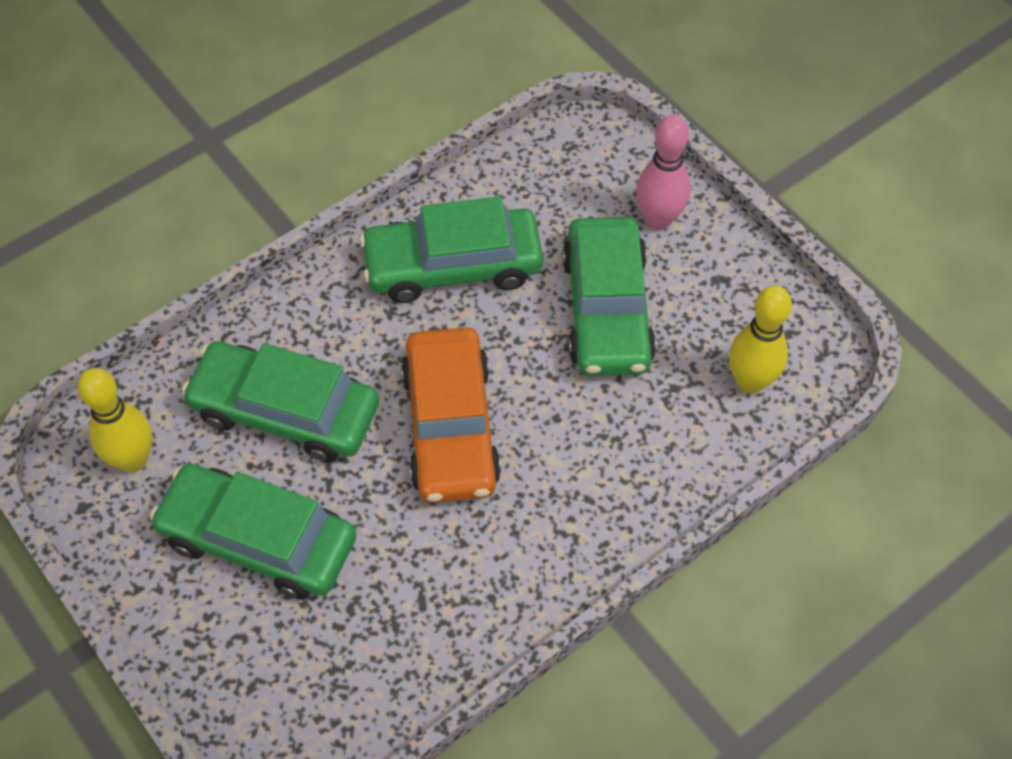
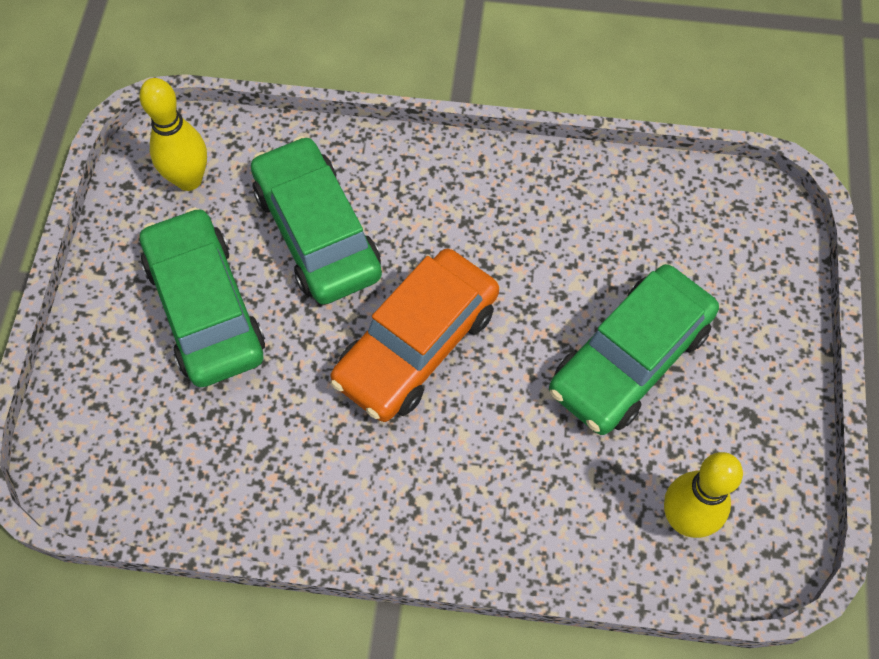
camera: 45 degrees right, 5 degrees up
green car [360,196,543,303] -> none
pink bowling pin [636,115,691,230] -> none

